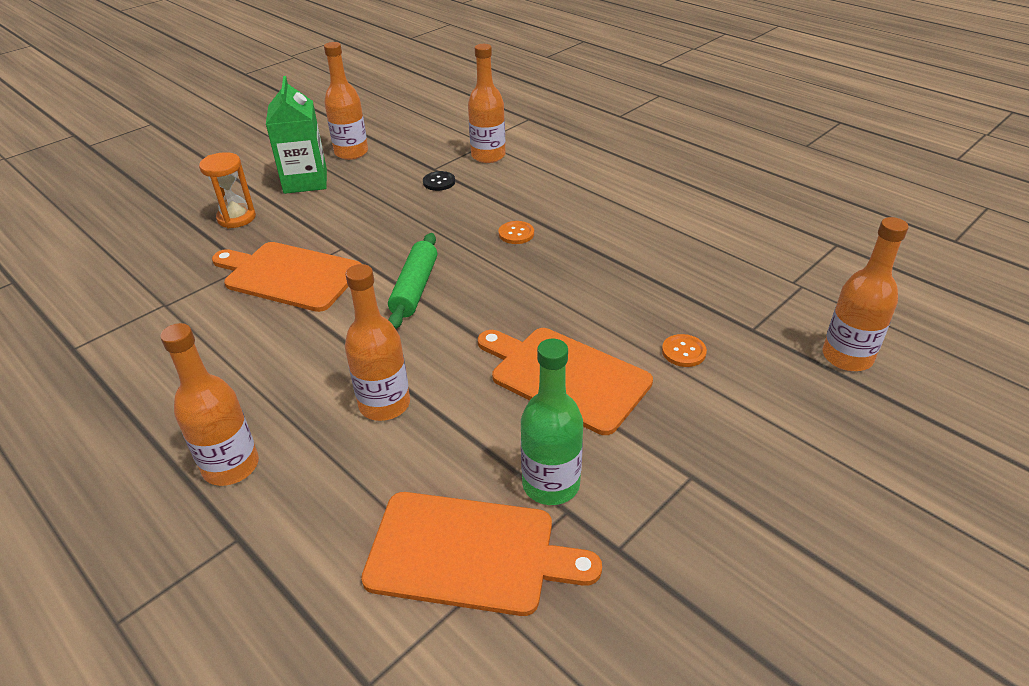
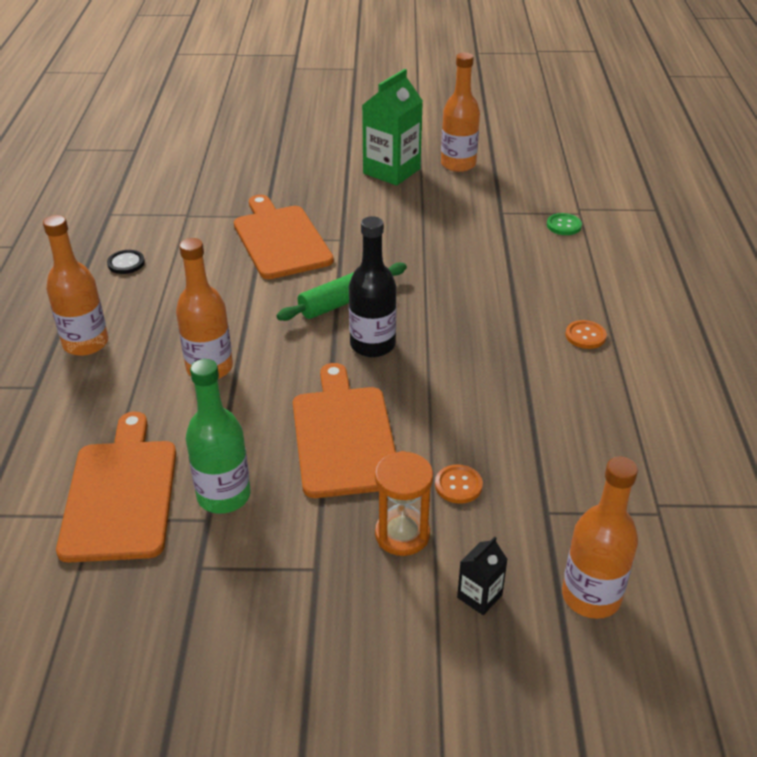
camera: 45 degrees right, 0 degrees up
orange hourglass [199,152,256,228] -> orange hourglass moved to [375,451,433,556]
orange cutting board [361,492,602,616] -> orange cutting board turned 150 degrees counterclockwise [56,412,176,563]
black button [423,171,455,191] -> black button moved to [107,250,145,274]
orange bottle [468,44,506,163] -> green button [547,213,582,235]
orange button [499,221,534,244] -> orange button moved to [566,320,607,349]
none -> black bottle [349,216,397,357]
none -> black carton [457,537,508,615]

